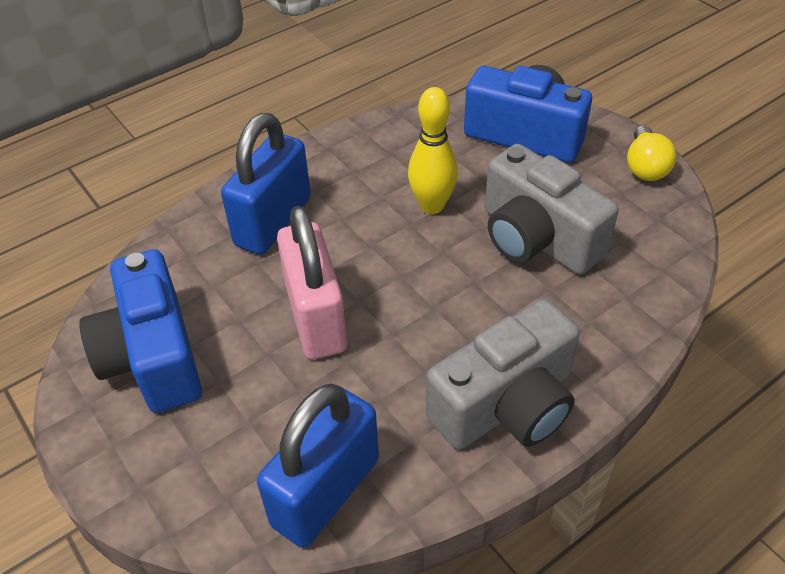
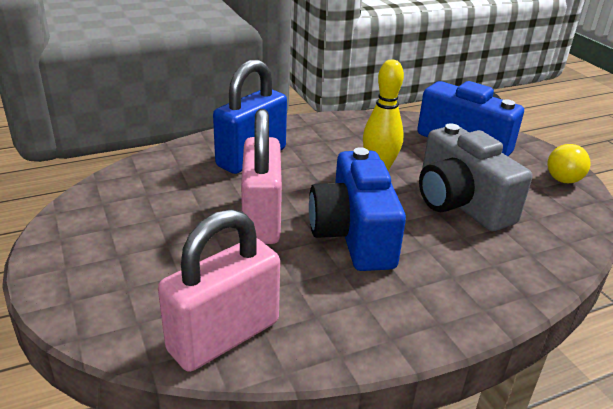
camera: 10 degrees right, 15 degrees down
blue camera [79,249,202,413] -> blue camera moved to [309,147,406,271]
blue padlock [257,384,379,548] -> pink padlock [158,209,280,372]
grey camera [426,299,580,450] -> none

